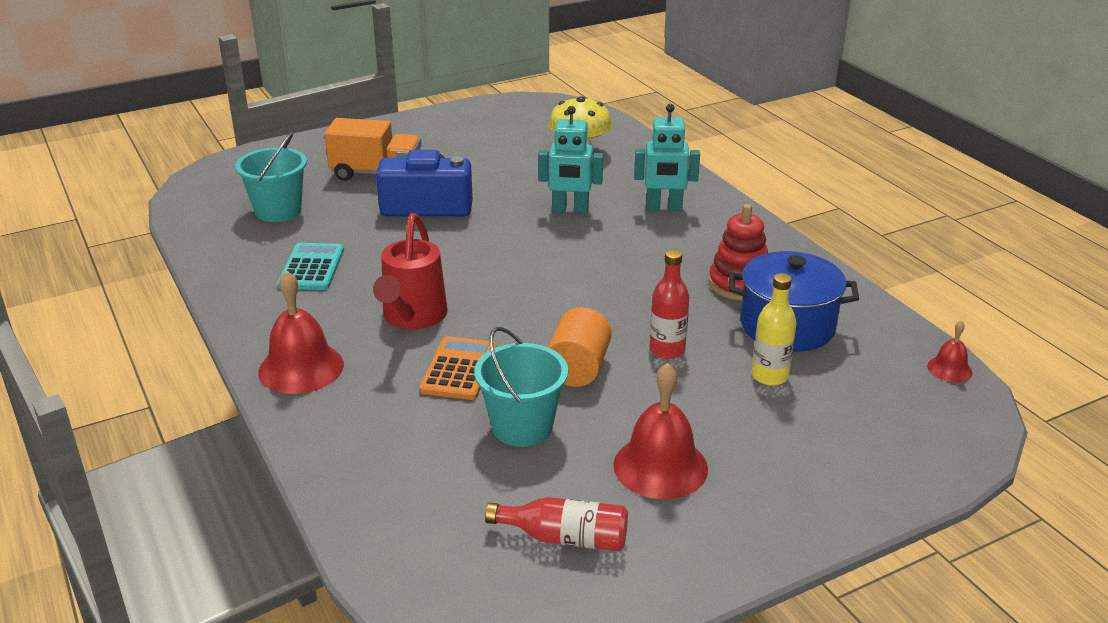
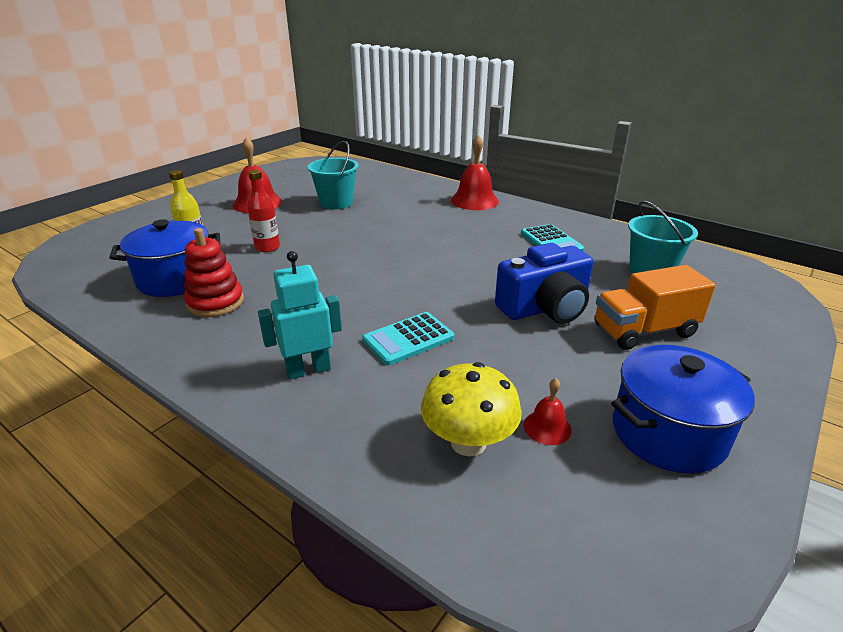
camera: 155 degrees right, 0 degrees up
red watering can [373,213,448,329] -> none
orange calculator [419,336,497,400] -> none
red bottle [485,497,628,551] -> none
turquoise robot [538,106,603,214] -> turquoise calculator [362,312,454,365]
orange cylinder [548,307,612,387] -> none
red bell [927,320,973,382] -> red bell moved to [523,378,571,445]
none -> blue pot [611,345,755,473]

